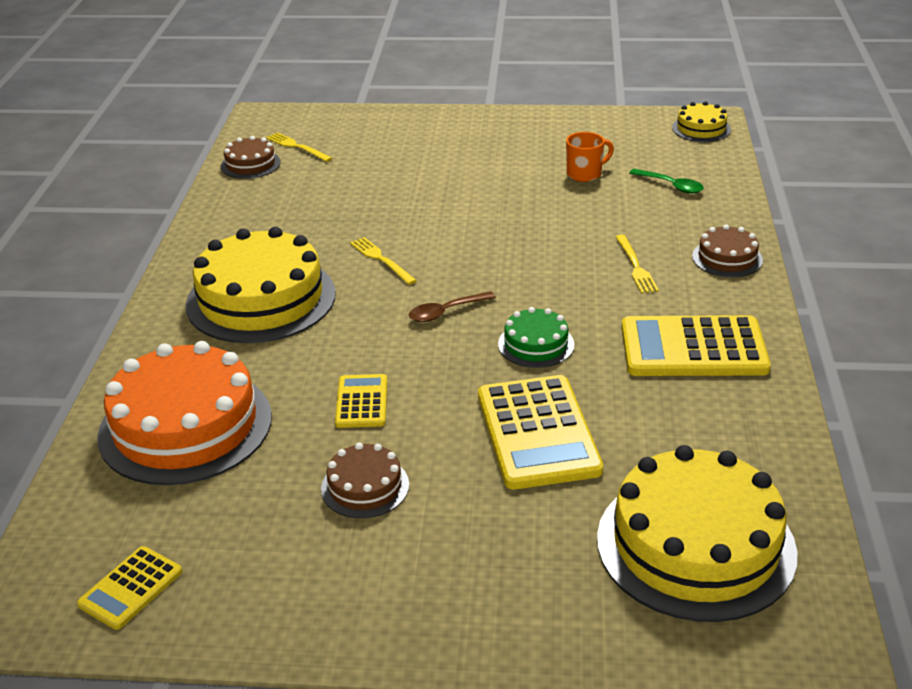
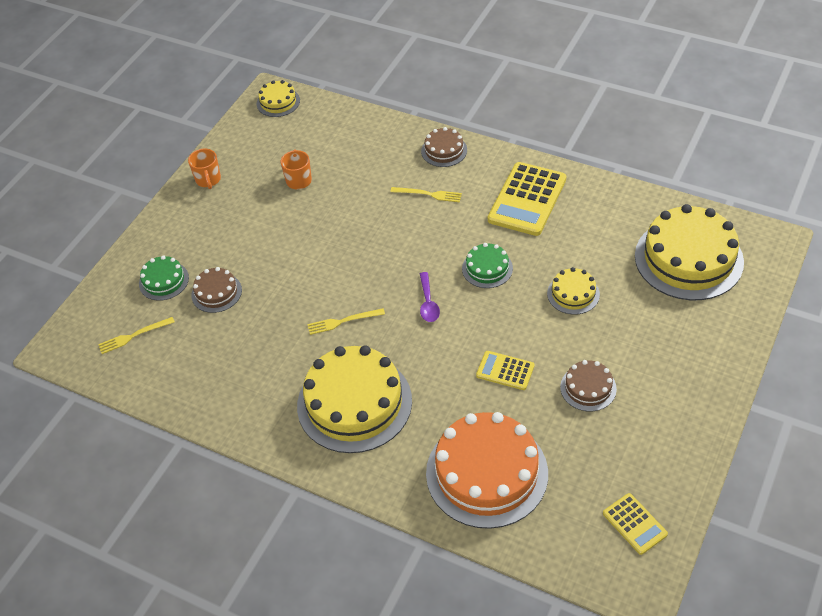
camera: 65 degrees left, 15 degrees up
brown cake [221,136,281,179] -> brown cake moved to [191,267,242,313]
brown spoon [409,291,496,322] -> purple spoon [420,272,440,322]
yellow calculator [478,375,603,490] -> yellow cake [547,267,600,315]
green spoon [629,169,704,194] -> none
none -> green cake [139,255,189,301]
none -> orange mug [188,149,221,189]

